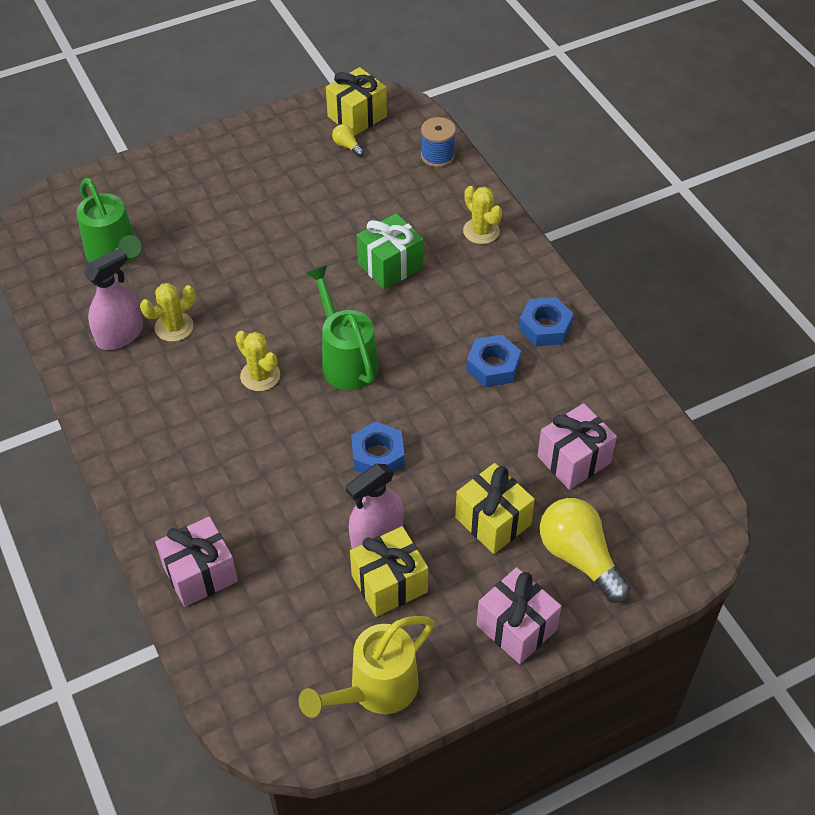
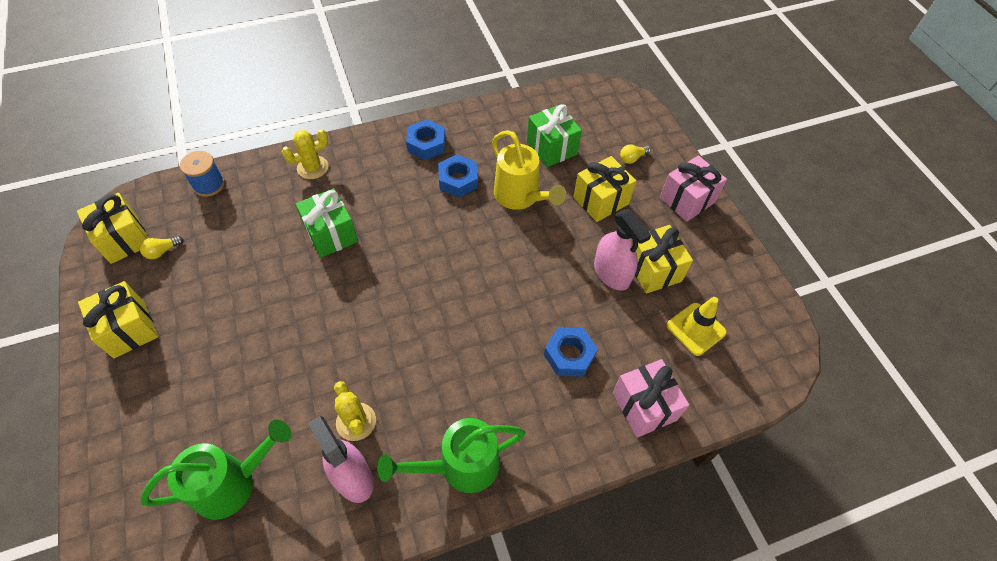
camera: 85 degrees left, 5 degrees up
yellow cactus [236,331,280,391] -> none
yellow watering can [299,616,434,718] -> yellow watering can moved to [492,130,566,210]
green watering can [306,266,379,390] -> green watering can moved to [377,418,526,493]
blue nut [351,421,405,473] -> blue nut moved to [544,327,598,377]
pink gift [537,403,617,490] -> green gift [527,104,582,167]
yellow light bulb [540,498,631,603] -> yellow light bulb [620,144,651,164], size x0.44
none -> yellow gift [78,281,158,358]
none -> yellow traffic cone [667,297,727,356]

